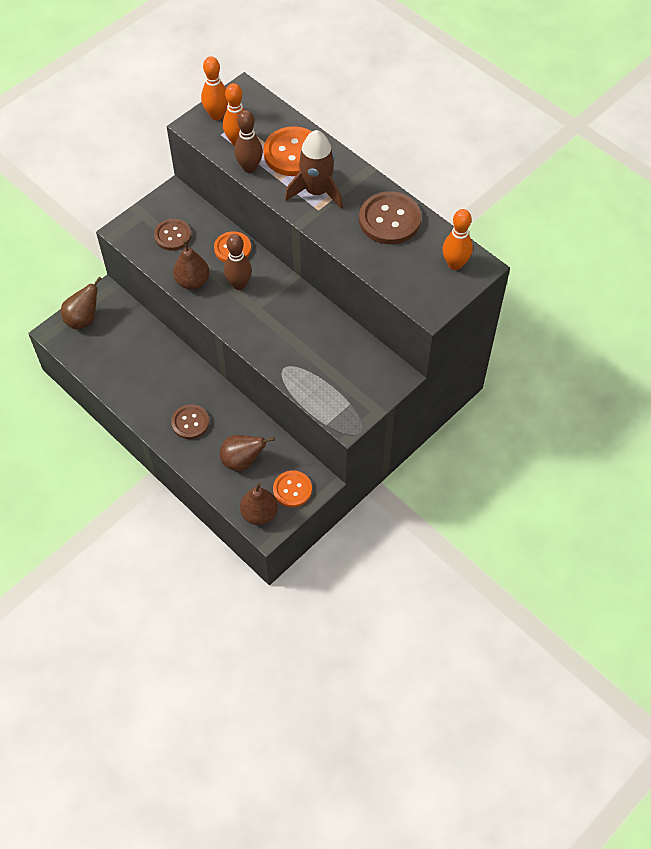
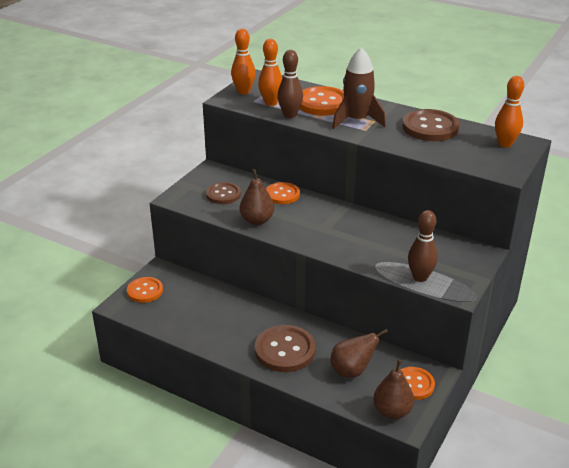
camera: 15 degrees left, 25 degrees down
brown pear [61,276,102,329] -> orange button [127,277,163,303]
brown button [171,404,209,439] -> brown button [255,325,316,372], size x1.56
brown bowling pin [224,234,252,290] -> brown bowling pin moved to [408,210,438,282]

